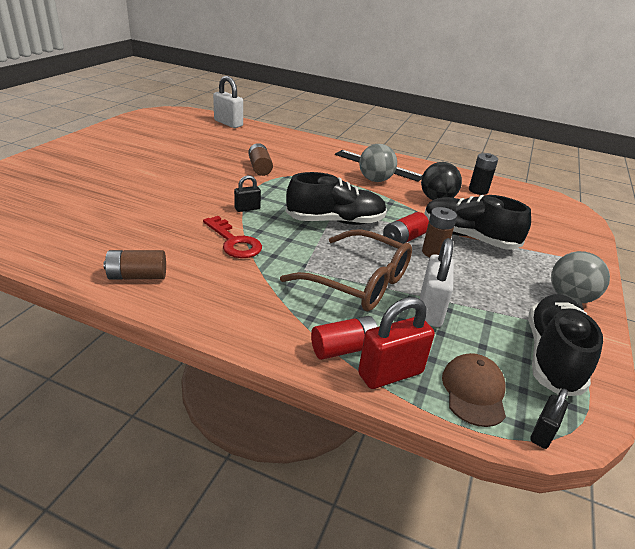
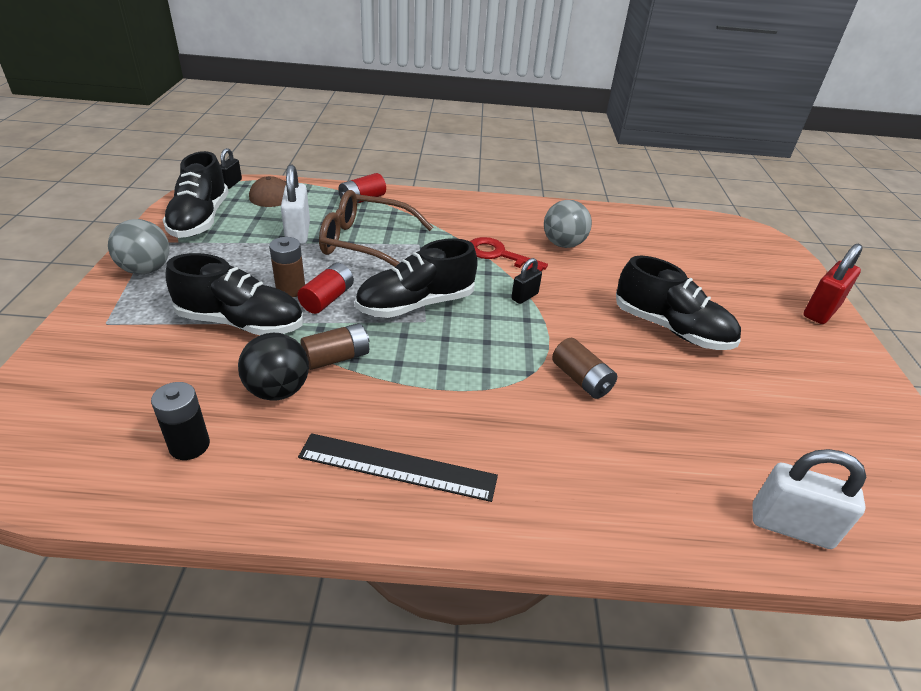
camera: 160 degrees right, 5 degrees up
brown battery [103,250,166,280] -> brown battery moved to [300,323,369,370]
red padlock [358,297,435,389] -> red padlock moved to [803,244,862,324]
grey ball [359,144,397,182] -> grey ball moved to [544,200,592,248]
none -> black shoe [616,255,741,350]

